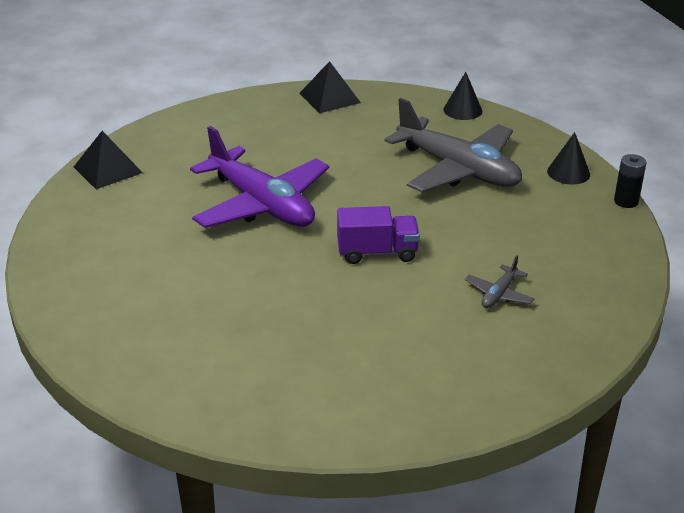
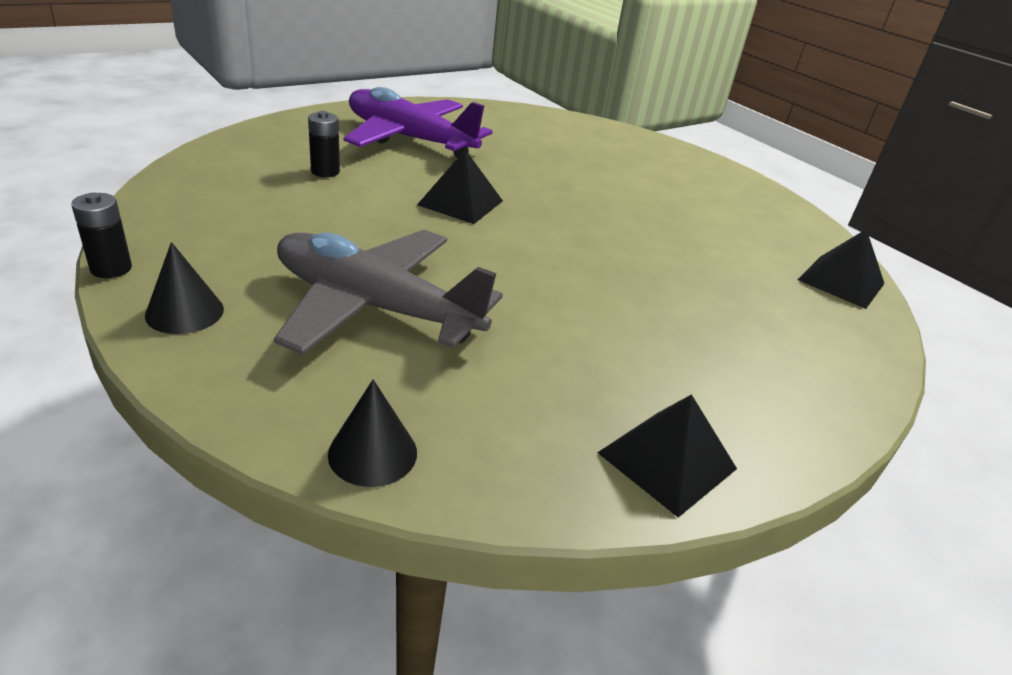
camera: 160 degrees right, 0 degrees up
purple plane [190,126,329,228] -> purple plane moved to [343,87,493,158]
purple truck [337,206,420,264] -> black pyramid [417,149,503,224]
grey plane [465,256,535,308] -> black battery [308,111,340,177]

